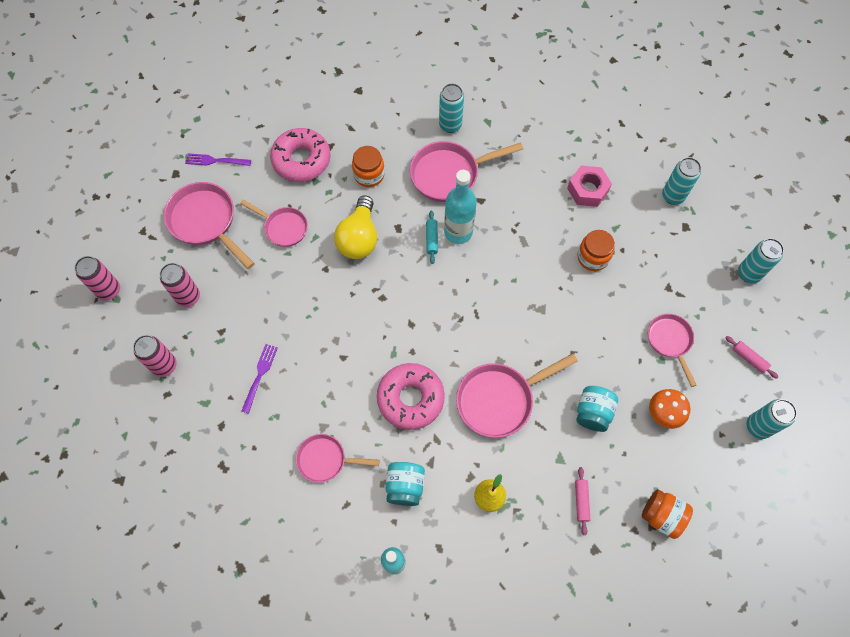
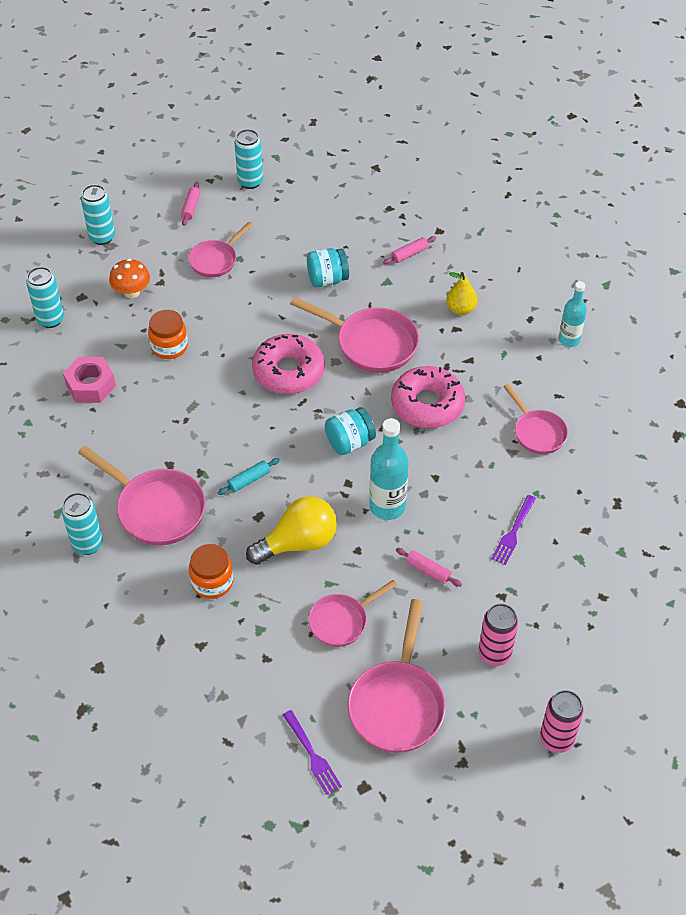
camera: 125 degrees left, 15 degrees down
pink can [133,335,177,377] -> none
pink pan [240,200,308,247] -> pink pan turned 120 degrees counterclockwise [308,580,397,647]
purple fork [241,344,278,414] -> purple fork turned 45 degrees counterclockwise [491,495,536,565]
pink donut [270,128,331,182] -> pink donut moved to [252,334,325,394]
turquoise jar [386,462,425,506] -> turquoise jar moved to [325,407,376,455]
turquoise bottle [444,170,477,244] -> turquoise bottle moved to [370,418,409,520]
orange jar [642,489,693,539] -> none
orange mushroom [649,389,690,429] -> orange mushroom moved to [109,259,150,298]
none -> pink rolling pin [396,548,462,587]

